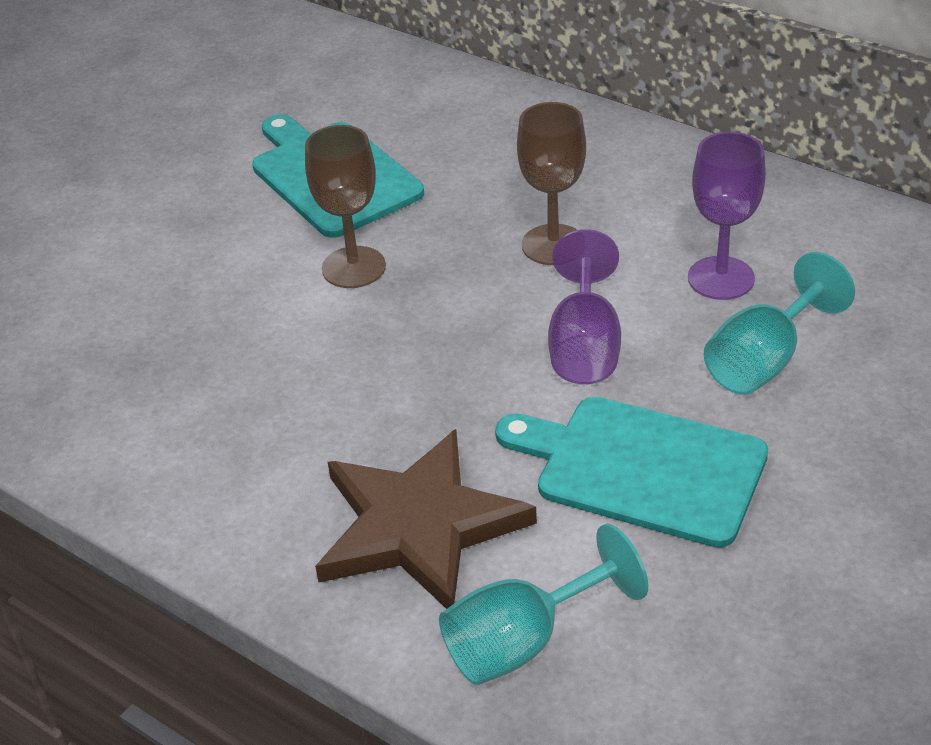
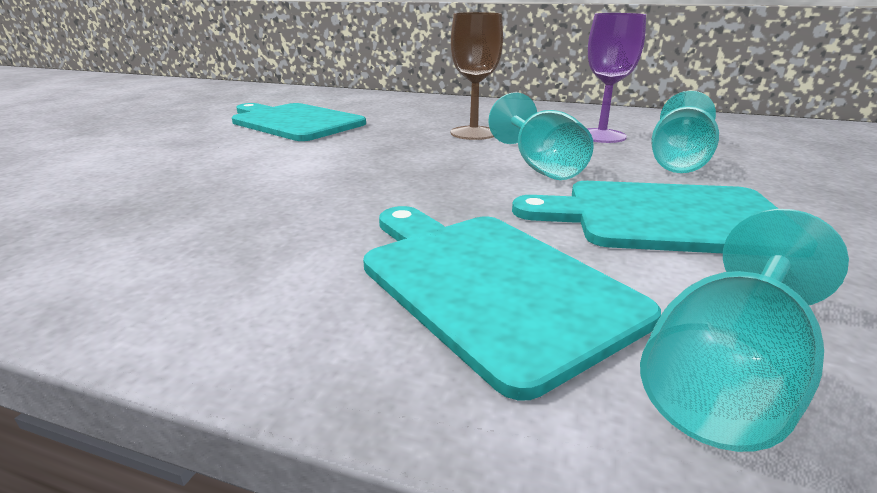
camera: 20 degrees left, 15 degrees down
brown goblet [305,125,386,288] -> none
brown star [315,429,537,609] -> turquoise cutting board [363,206,661,400]
purple goblet [548,229,621,384] -> turquoise goblet [489,92,594,180]

